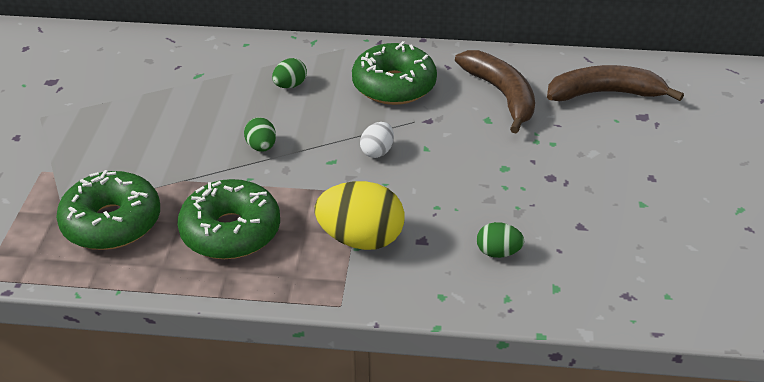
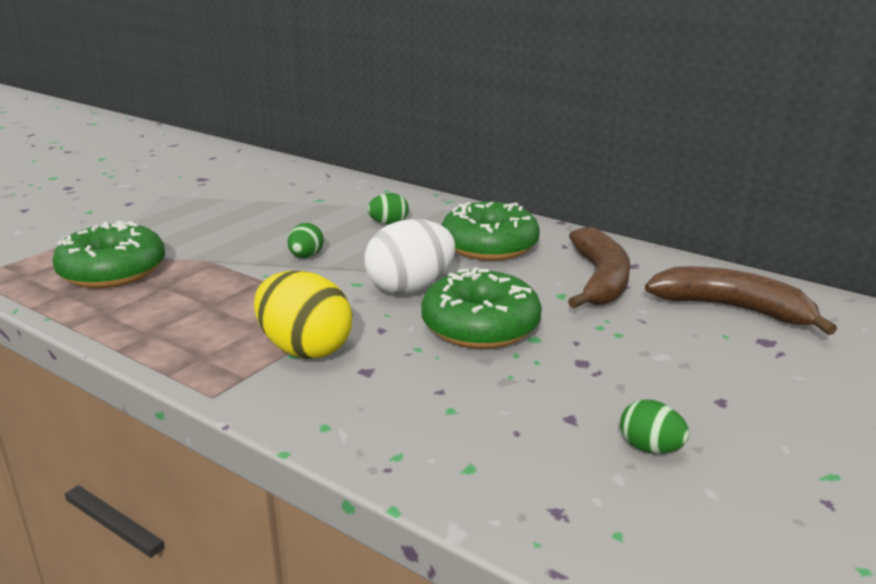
camera: 30 degrees right, 15 degrees down
green donut [177,179,280,259] -> green donut moved to [421,267,542,349]
white egg [360,122,394,158] -> white egg [365,219,455,294], size x1.93
green egg [477,222,524,258] -> green egg moved to [620,400,689,454]

